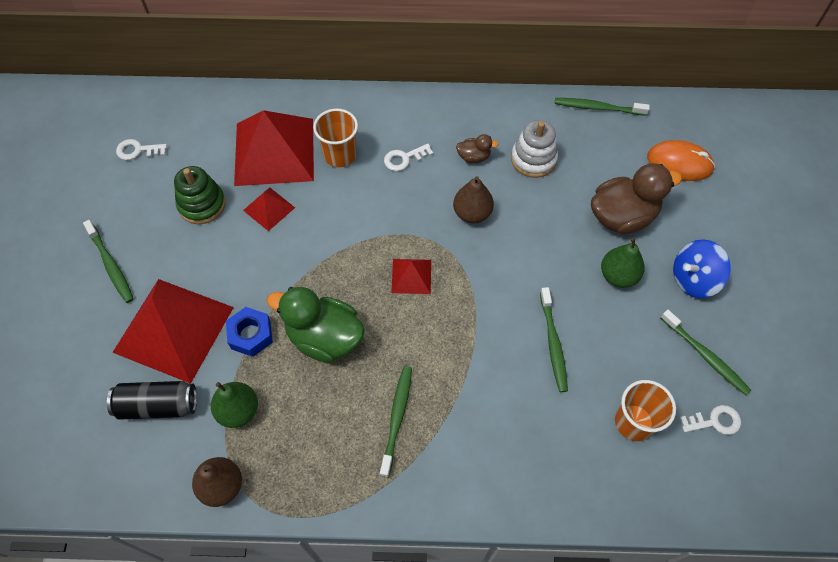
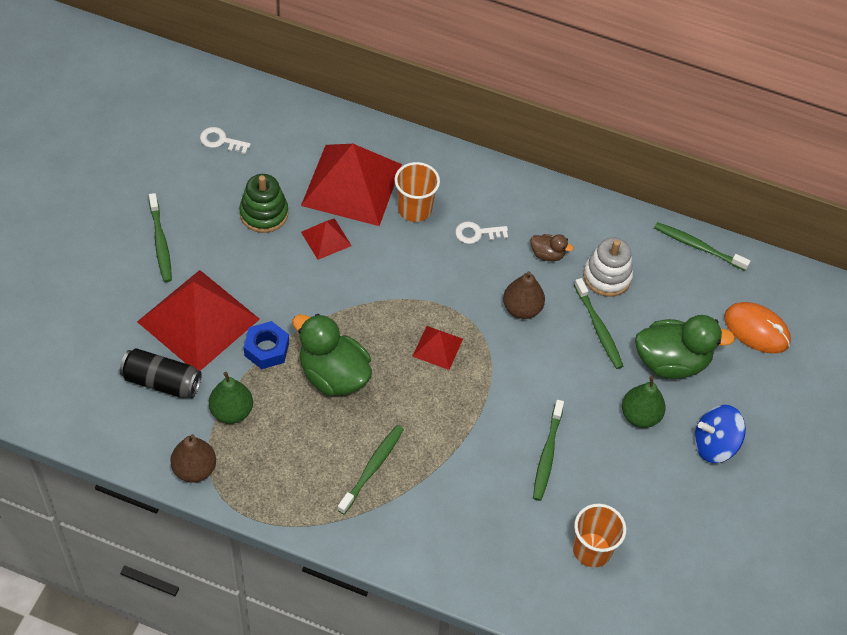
camera: 15 degrees right, 5 degrees down
brown duck [591,163,682,234] -> green duck [635,315,735,379]
green toothbrush [661,310,751,396] -> green toothbrush moved to [574,278,623,369]
white key [680,405,741,435] -> none

